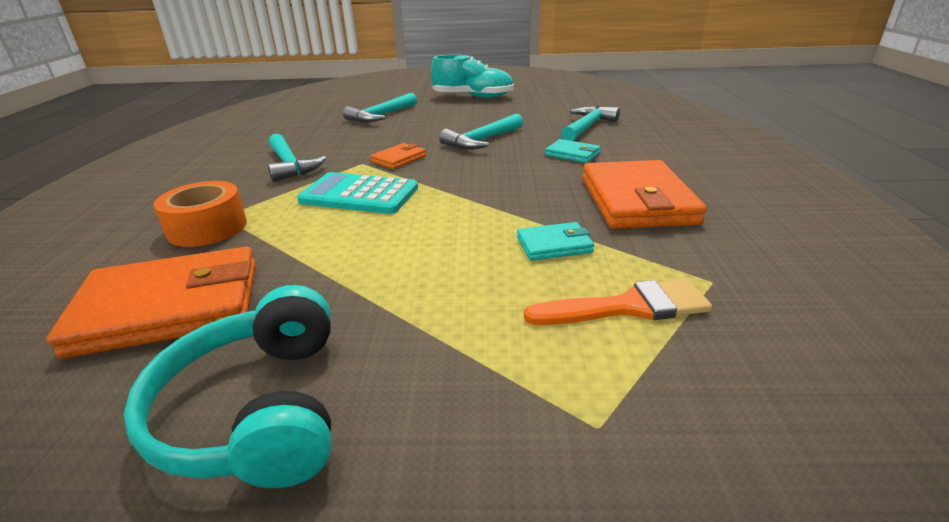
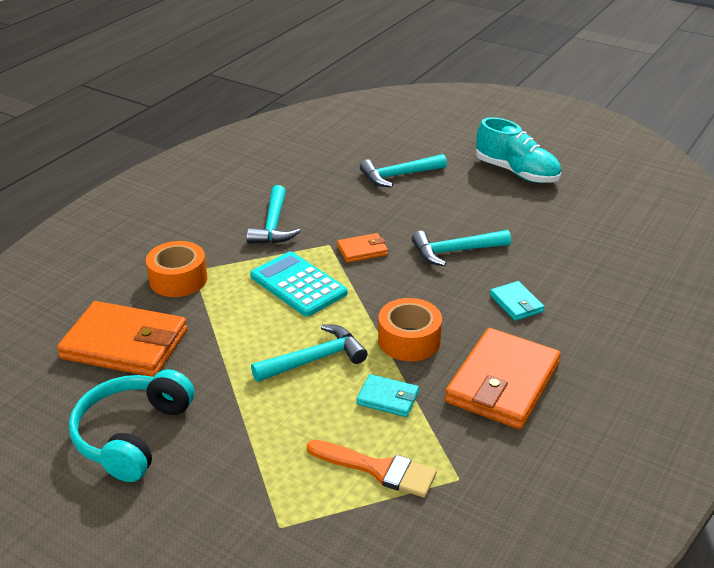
camera: 30 degrees right, 5 degrees up
turquoise hammer [561,106,620,141] -> turquoise hammer moved to [251,324,368,382]
none -> orange tape [378,298,442,361]

